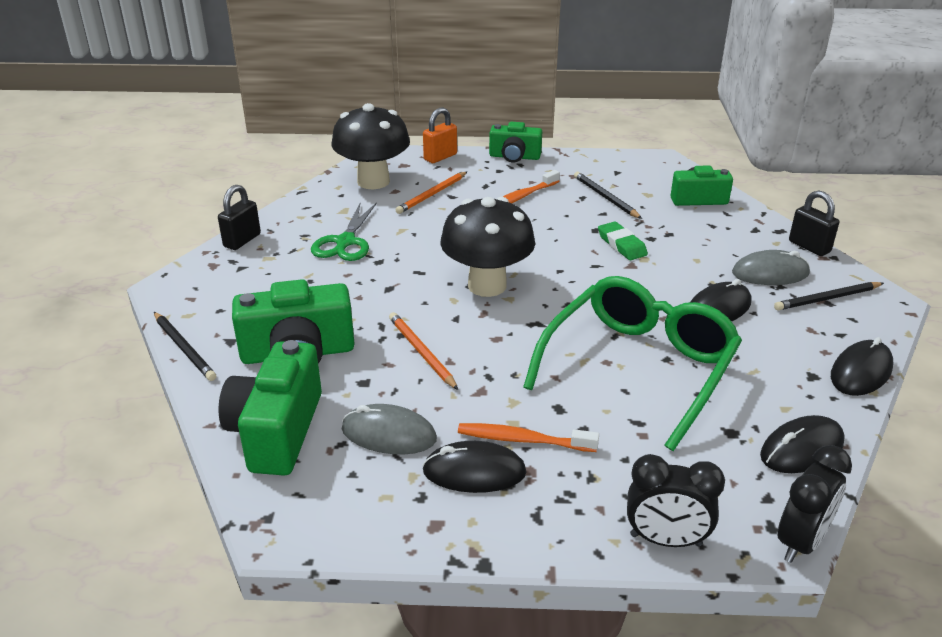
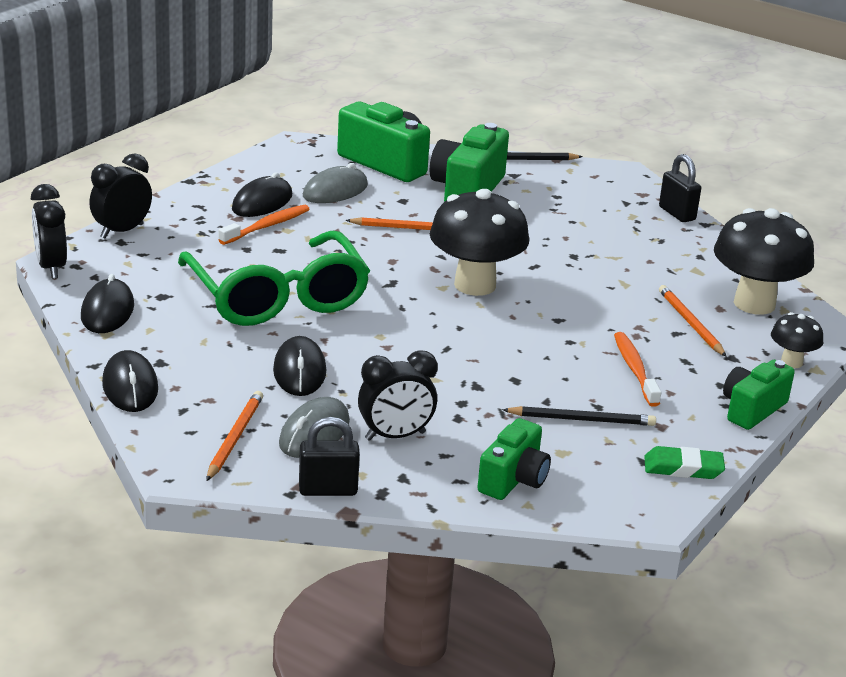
camera: 120 degrees right, 5 degrees down
green scissors [311,202,377,261] -> none
orange padlock [423,107,457,163] -> black mushroom [771,312,823,368]
green eraser [598,221,648,260] -> green eraser moved to [644,446,725,479]
black pencil [774,282,884,311] -> orange pencil [206,391,263,481]
none -> black clock [358,350,438,441]

